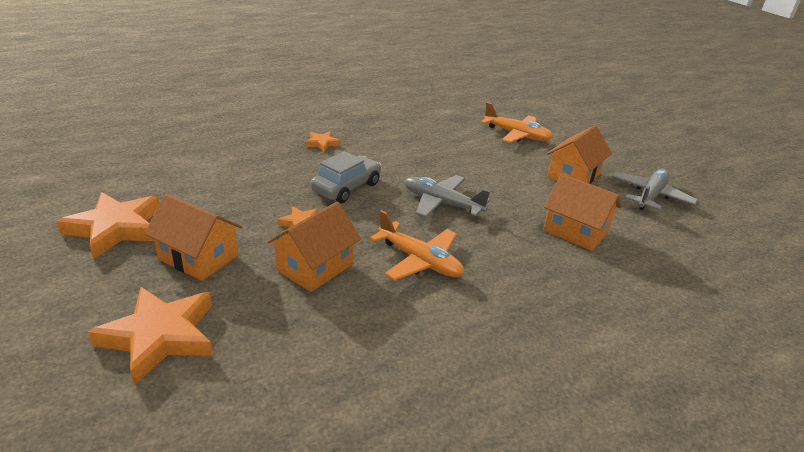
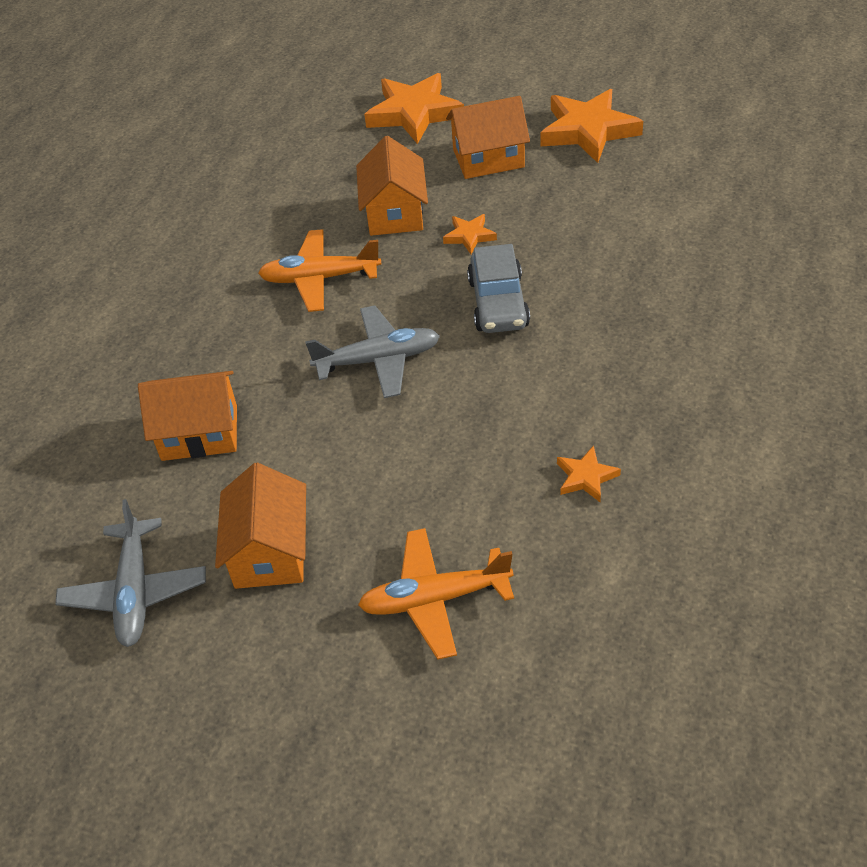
camera: 145 degrees right, 15 degrees up
orange star [305,131,341,152] -> orange star moved to [557,445,621,502]

